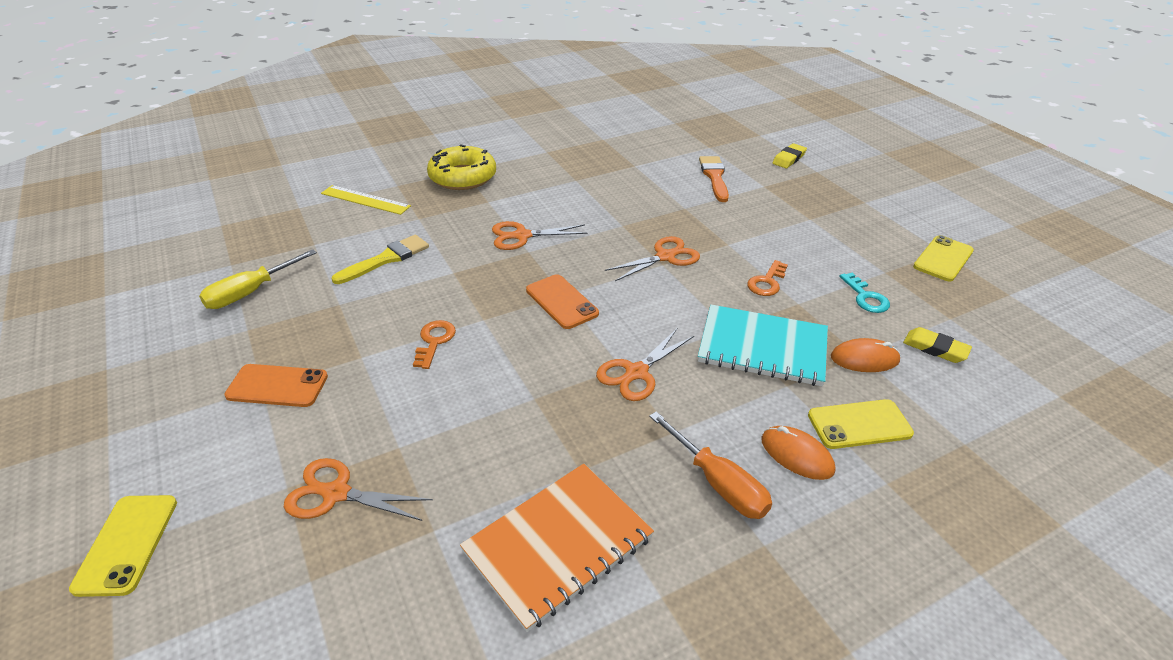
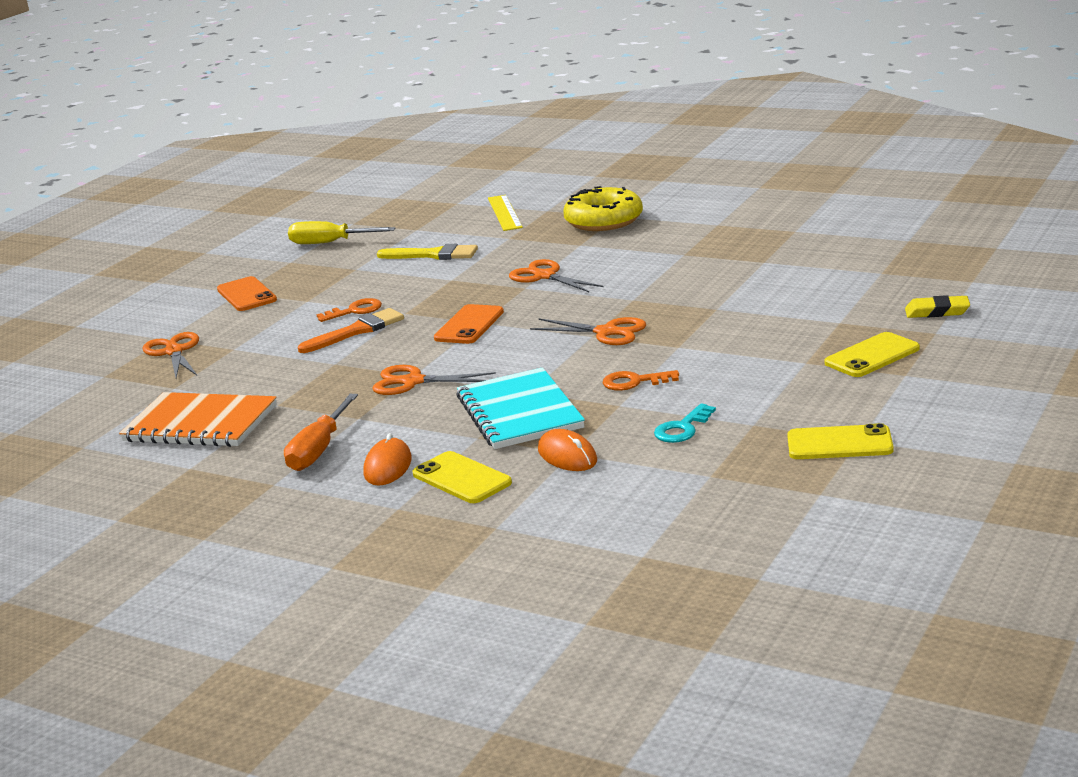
camera: 60 degrees right, 15 degrees down
yellow phone [69,495,177,597] -> yellow phone moved to [824,332,920,377]
orange brush [699,156,729,202] -> orange brush moved to [298,308,404,353]
yellow eraser [903,327,972,363] -> none

